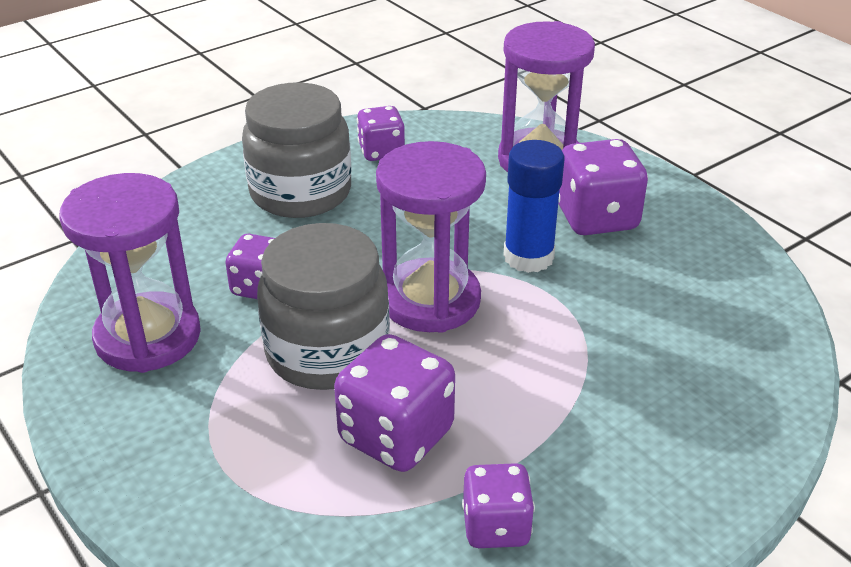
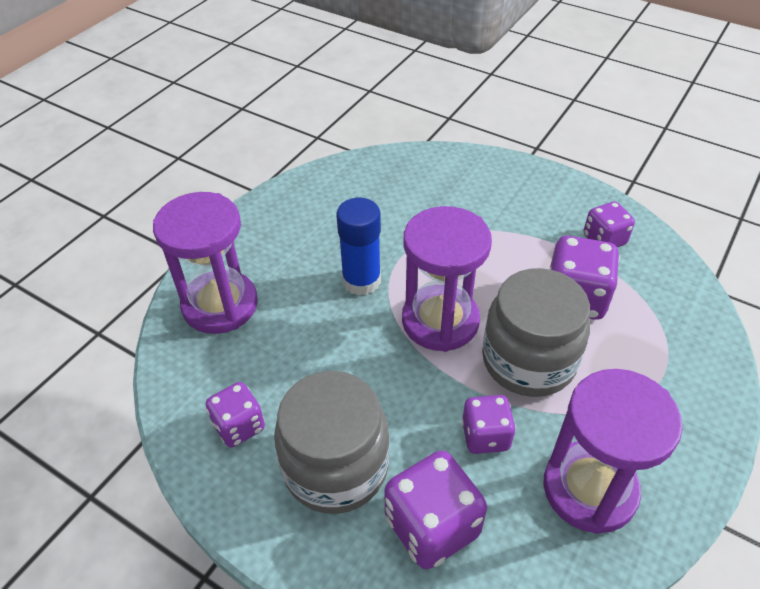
camera: 110 degrees left, 10 degrees up
purple dice [558,139,648,235] -> purple dice moved to [384,451,487,569]

